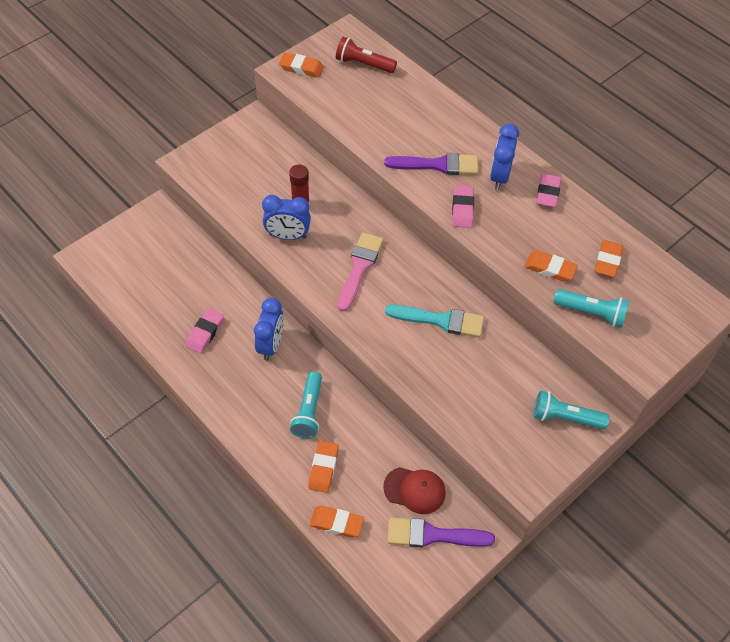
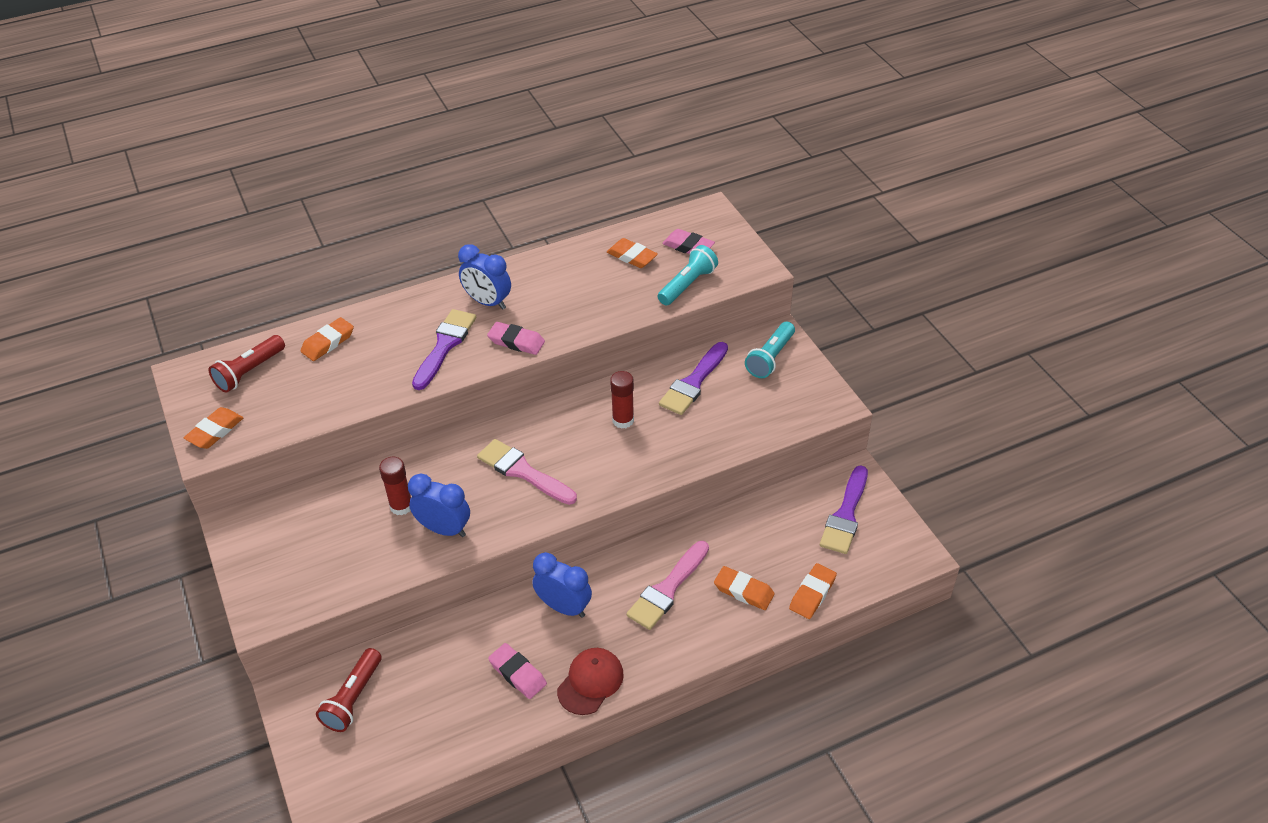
camera: 70 degrees left, 10 degrees down
blue clock [262,195,311,240] -> blue clock turned 90 degrees counterclockwise [408,474,470,537]
turquoise flashlight [290,371,322,439] -> pink brush [626,541,709,630]
red cap [383,467,446,514] -> red cap moved to [557,648,624,715]
turquoise brush [385,305,484,337] -> red glue stick [610,371,634,429]
orange eraser [524,251,578,282] -> orange eraser moved to [301,317,354,361]
pink eraser [536,174,561,207] -> pink eraser moved to [662,229,715,254]
none -> red flashlight [316,648,382,732]
none -> purple brush [659,342,728,415]

